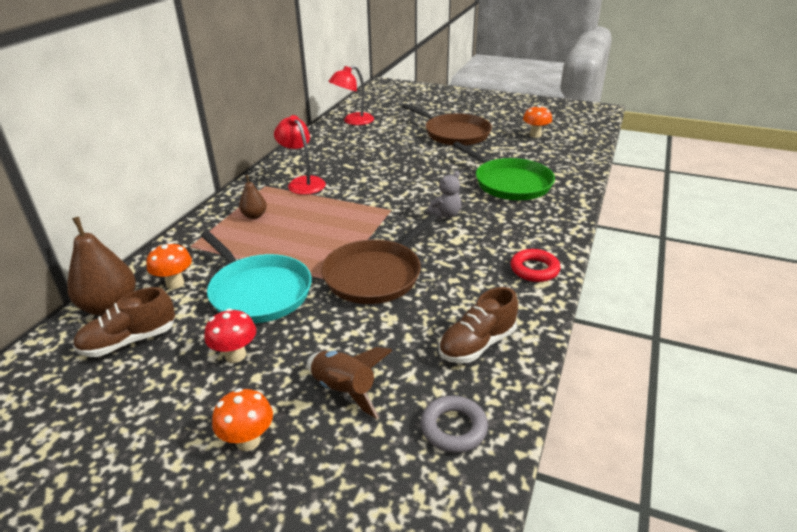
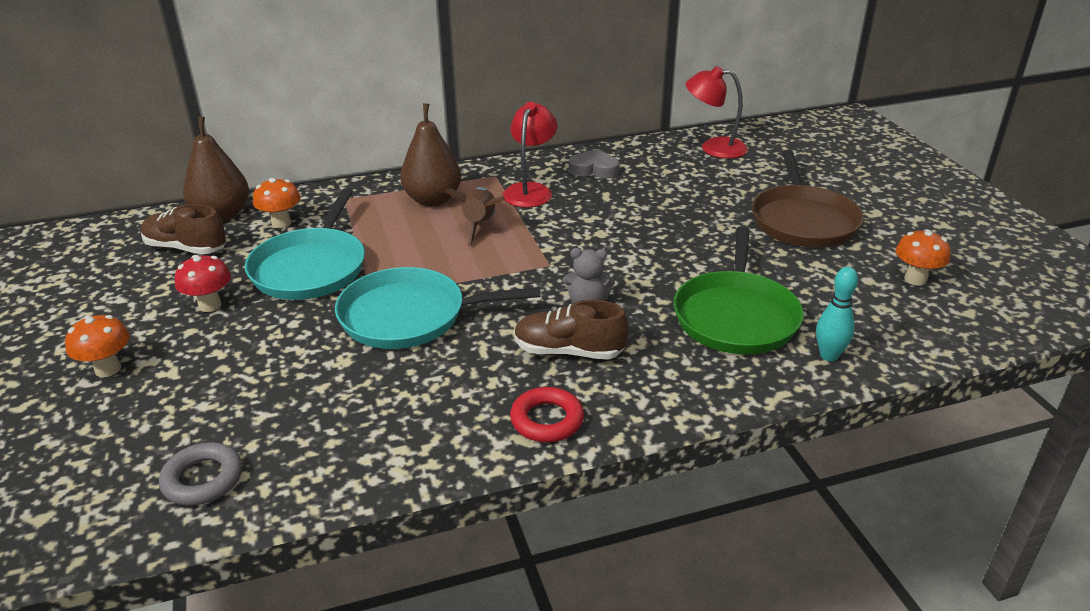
camera: 50 degrees right, 0 degrees up
brown pear [239,175,267,219] -> brown pear [400,103,461,206], size x1.83
brown rocket [307,347,393,419] -> brown rocket moved to [444,187,505,245]
brown pan [321,214,438,304] -> turquoise pan [335,267,540,349]
brown shoe [439,287,518,363] -> brown shoe moved to [514,300,629,360]
none -> grey heart [569,149,619,178]
none -> turquoise bowling pin [816,267,858,361]

